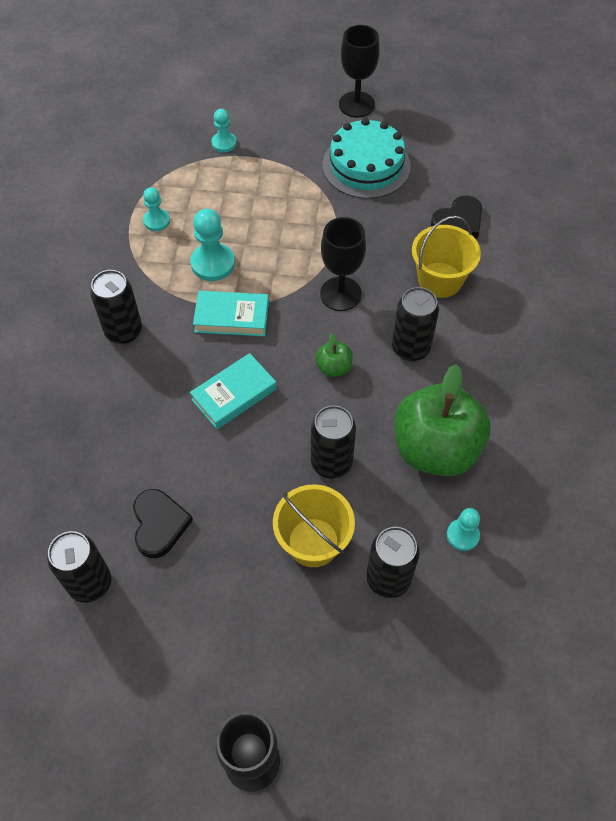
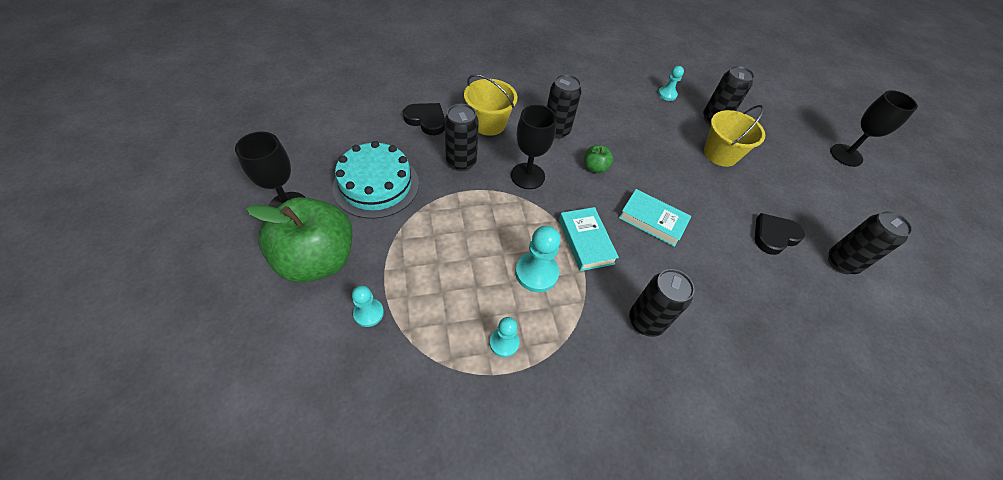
camera: 115 degrees left, 5 degrees down
black can [311,405,356,479] -> black can moved to [445,104,479,171]
green apple [395,365,490,476] -> green apple moved to [246,197,352,283]

